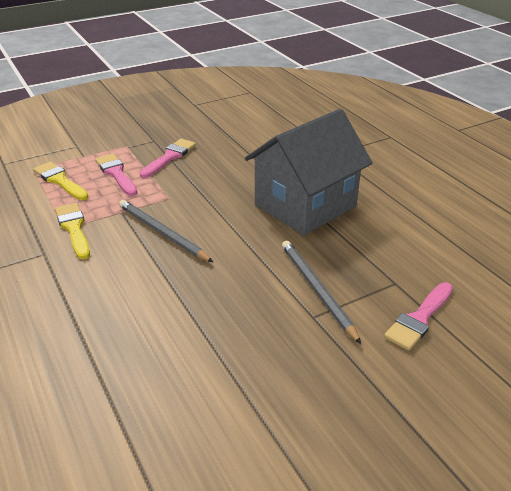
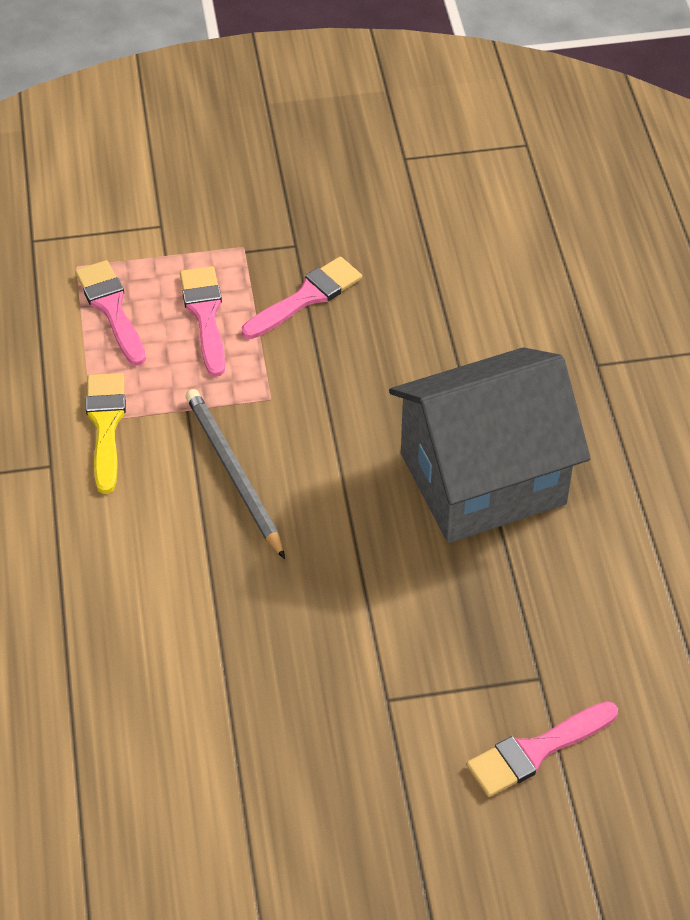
camera: 20 degrees right, 15 degrees up
yellow brush [33,162,88,200] -> pink brush [75,260,146,366]
grey pencil [282,241,361,344] -> none

